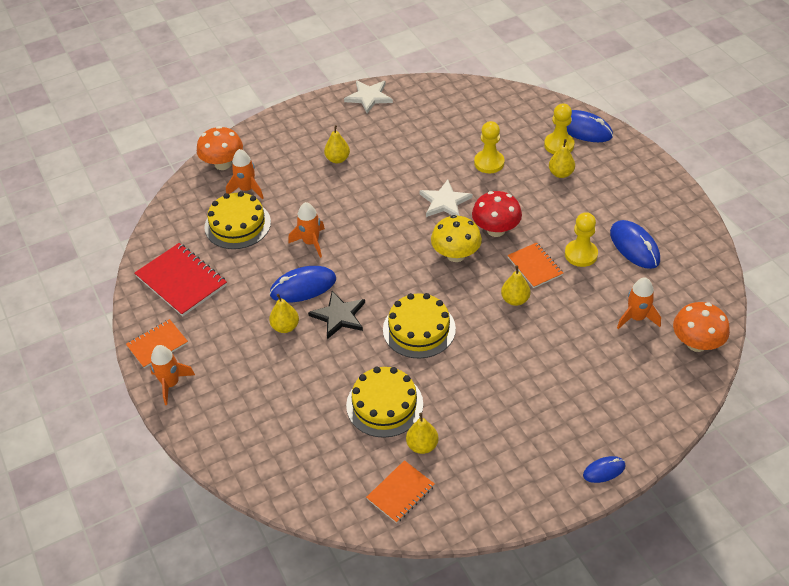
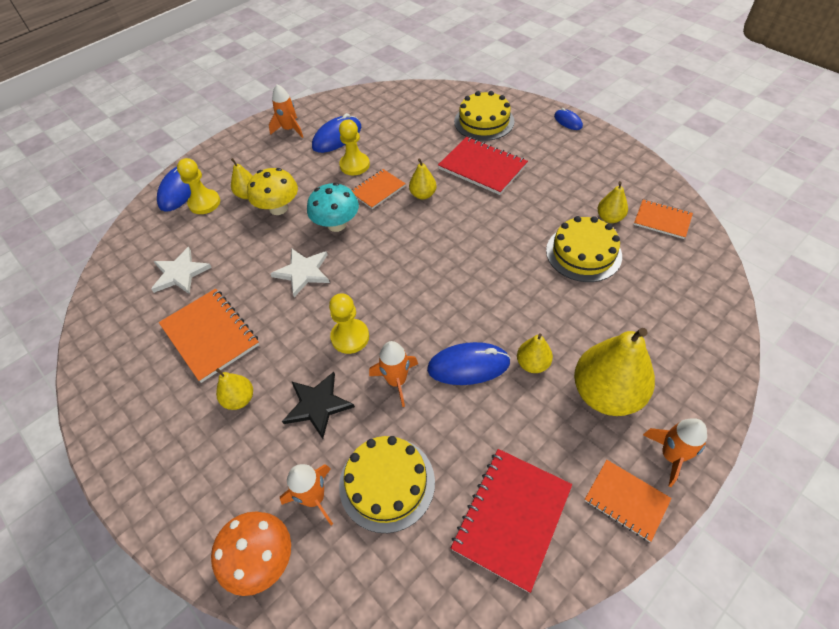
camera: 105 degrees left, 5 degrees up
blue mouse [270,266,336,303] -> blue mouse turned 60 degrees counterclockwise [427,342,511,385]
black star [308,291,365,339] -> black star moved to [282,372,355,439]
white star [344,80,393,113] -> white star moved to [151,247,212,294]
yellow cake [383,293,456,359] -> yellow cake moved to [454,91,515,141]
yellow mushroom [431,215,482,262] -> yellow mushroom moved to [247,168,298,215]
red mushroom [472,191,522,237] -> turquoise mushroom [307,183,359,232]
yellow pawn [474,121,504,173] -> yellow pawn moved to [329,293,369,354]
orange rocket [617,277,661,329] -> orange rocket moved to [269,84,303,138]
orange mushroom [673,302,730,352] -> none
none -> orange notebook [159,288,259,383]
none -> red notebook [438,137,528,195]
none -> yellow pear [574,328,655,416]

